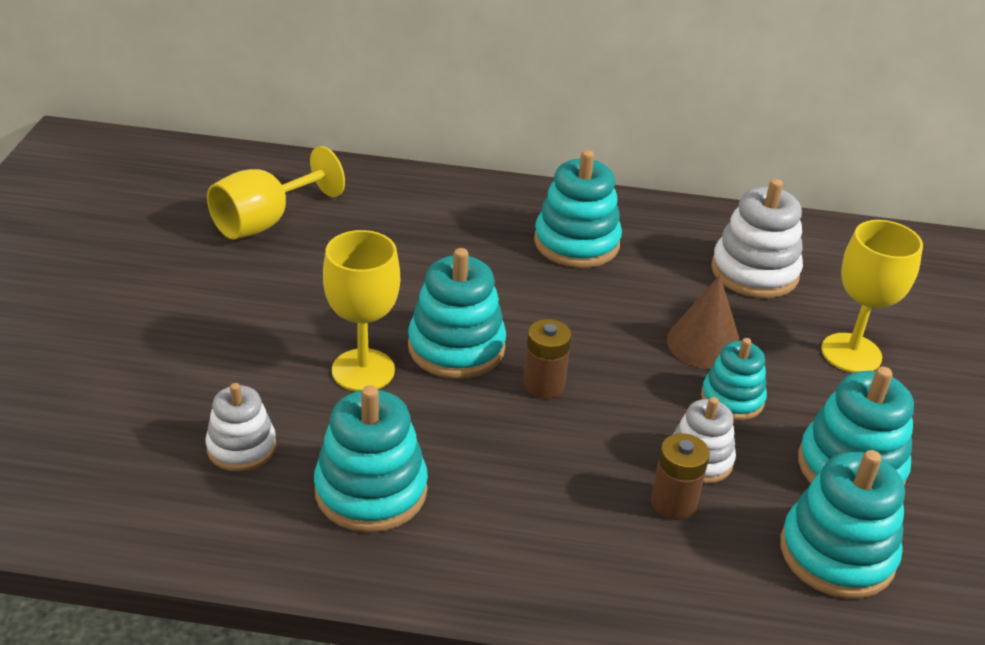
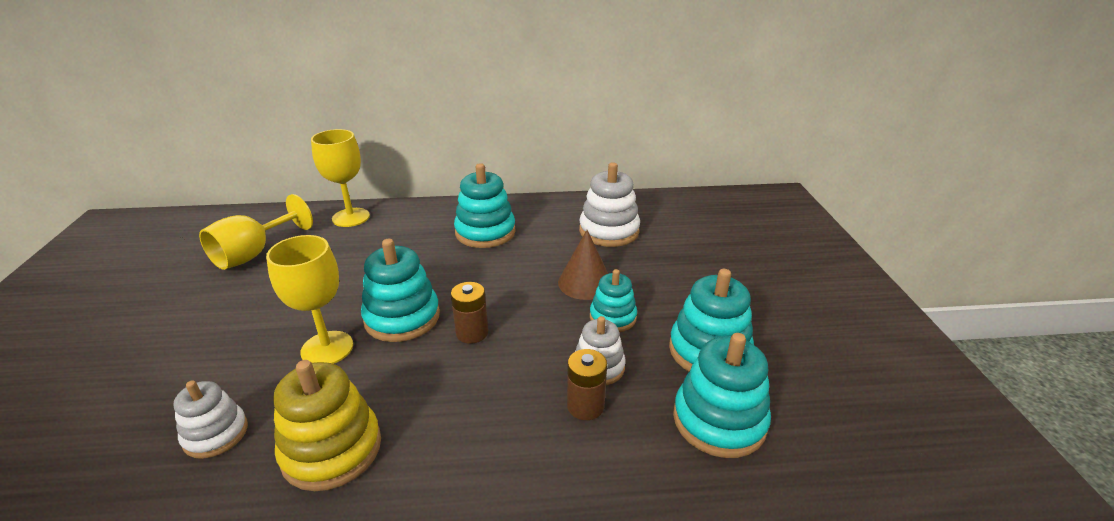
camera: 10 degrees left, 5 degrees down
turquoise stacking toy [314,385,428,533] -> yellow stacking toy [273,360,381,491]
yellow goblet [821,220,923,373] -> yellow goblet moved to [311,129,370,227]

